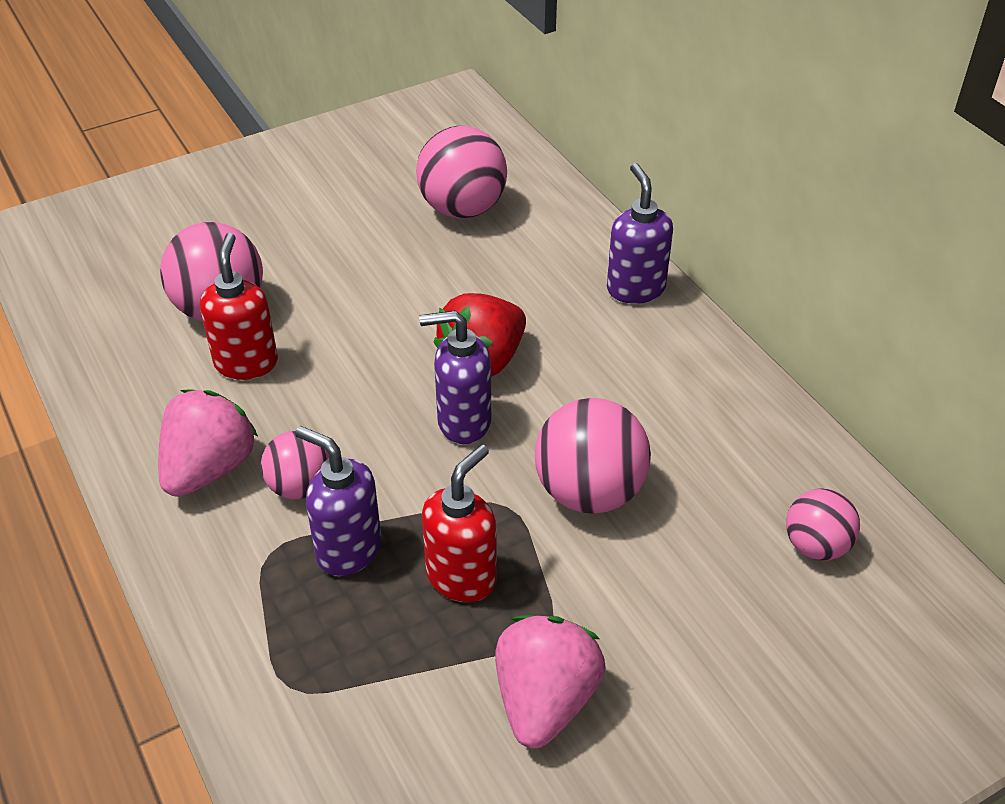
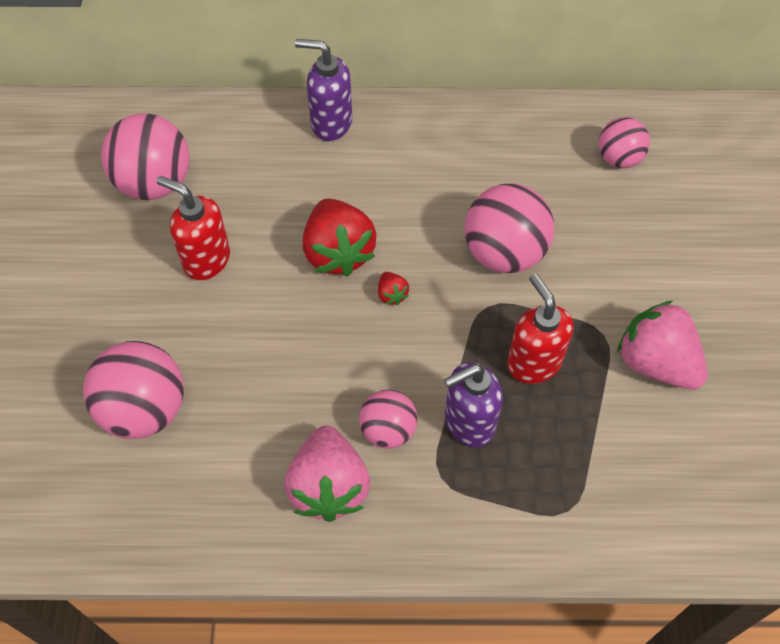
camera: 60 degrees left, 15 degrees up
pink strawberry [158,390,258,497] -> pink strawberry turned 150 degrees counterclockwise [284,426,370,522]
red soap dispenser [200,233,278,380] -> red soap dispenser moved to [157,176,230,280]
purple soap dispenser [419,310,491,444] -> red strawberry [378,272,409,305]

